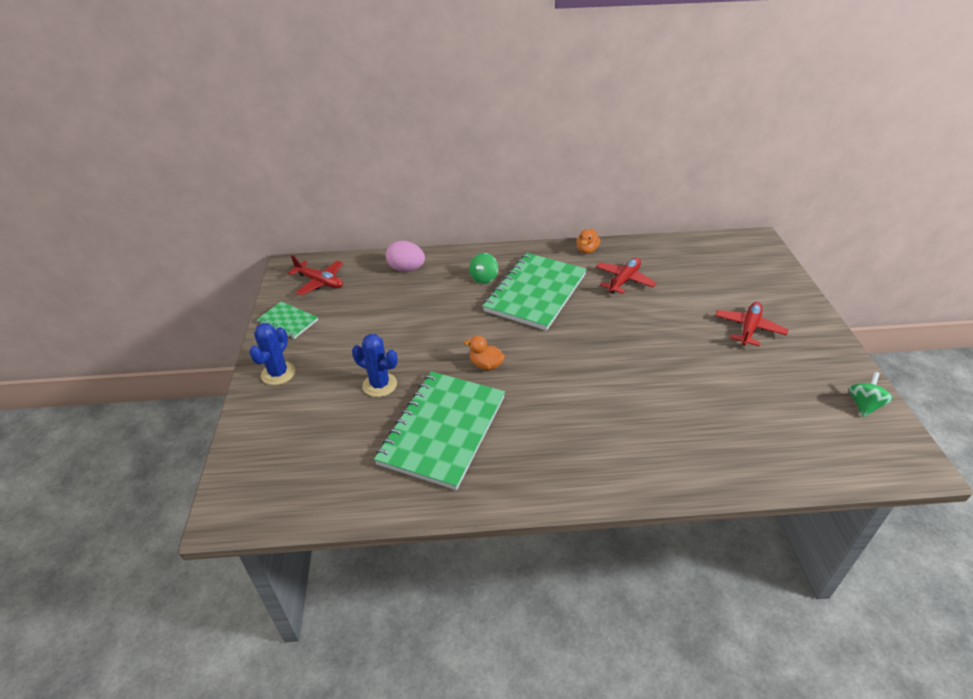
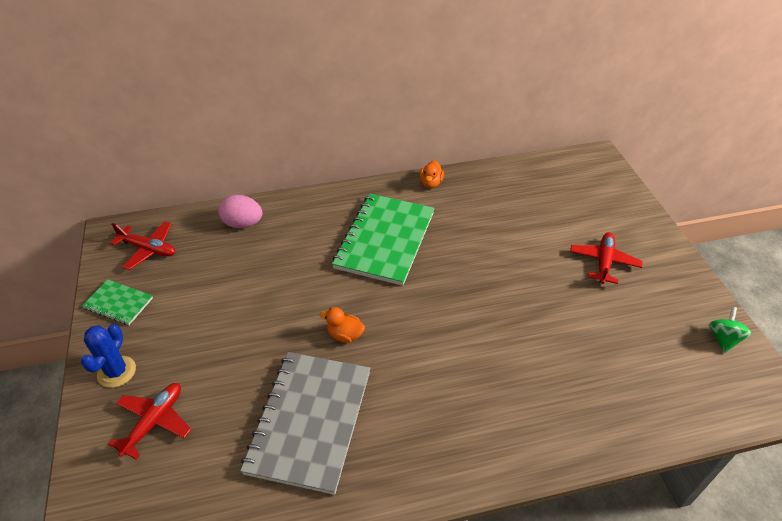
camera: 10 degrees left, 5 degrees up
blue cactus [352,334,398,397] -> none
green notebook [374,371,505,490] -> grey notebook [240,352,370,495]
green spinning top [469,253,498,284] -> none
red plane [596,258,657,294] -> red plane moved to [108,383,191,460]

